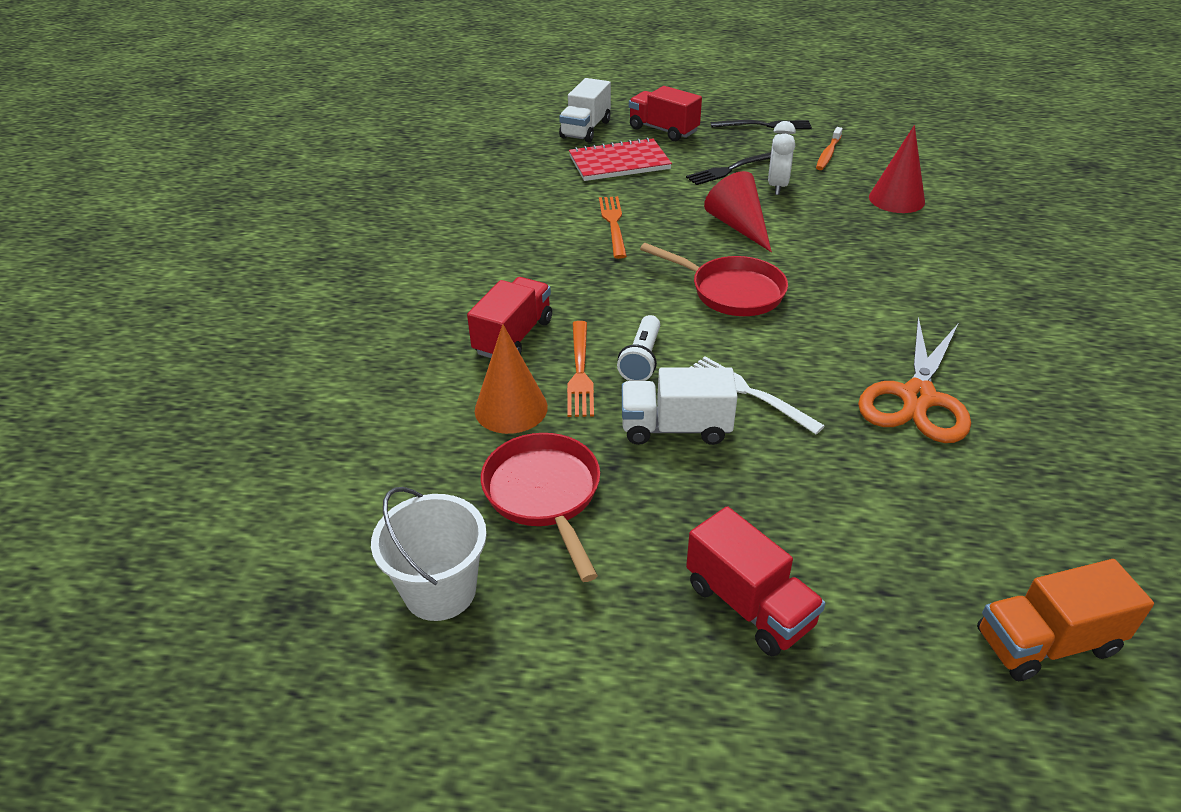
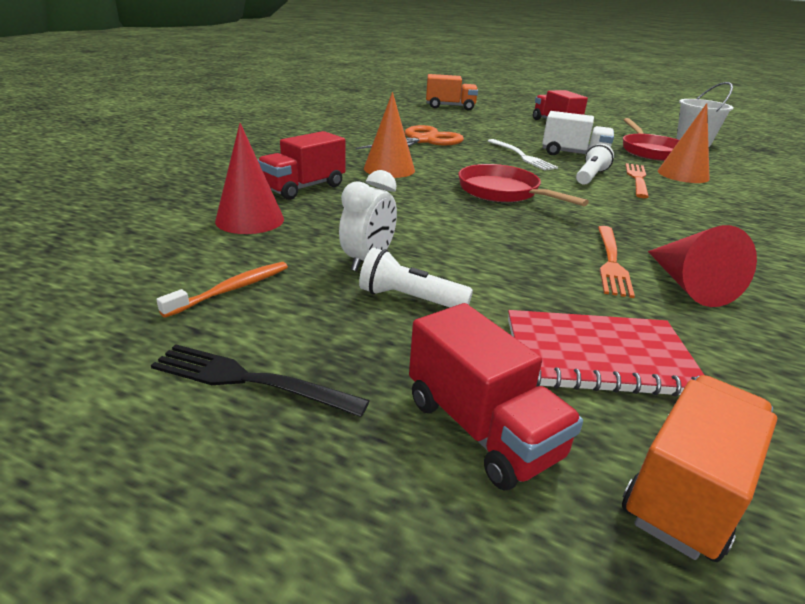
camera: 165 degrees left, 10 degrees down
red truck [467,277,552,358] -> red truck moved to [258,131,346,200]
white truck [559,78,611,142] -> orange truck [622,375,777,562]
black fork [686,152,771,185] -> white flashlight [359,248,473,307]
red cone [704,171,772,252] -> red cone moved to [648,225,757,307]
none -> orange cone [364,92,415,178]

